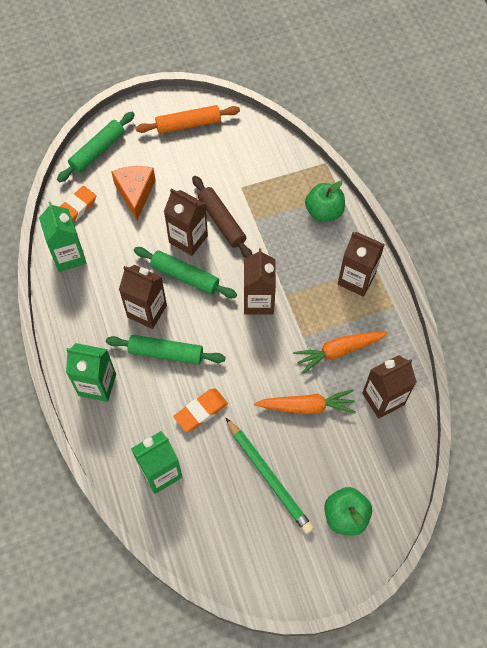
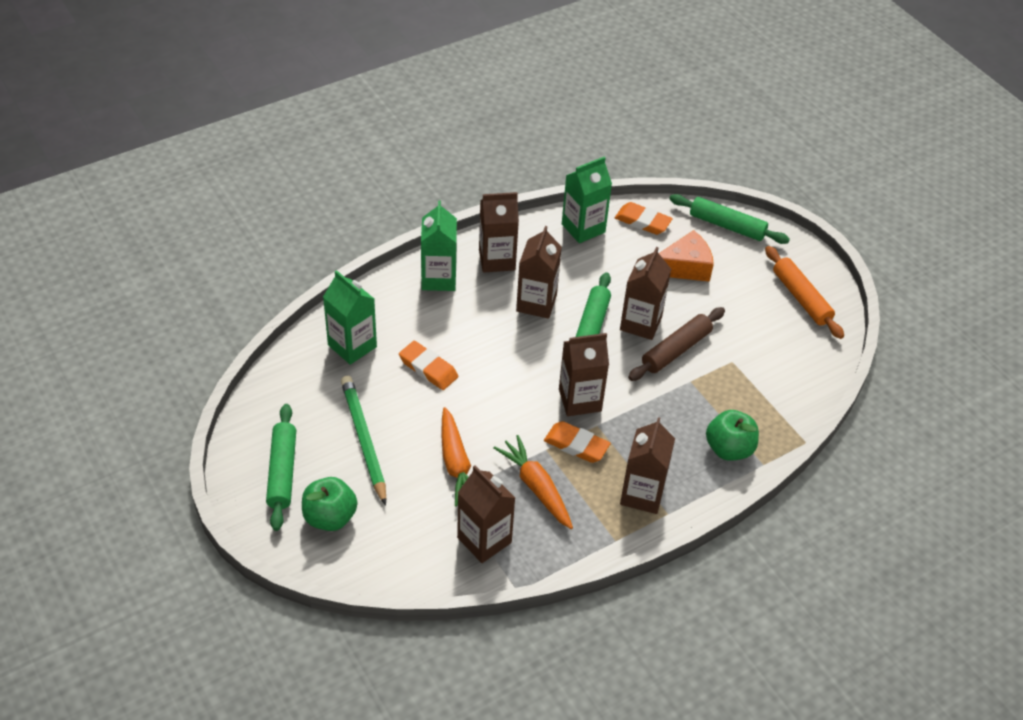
camera: 75 degrees right, 15 degrees down
green rolling pin [106,335,225,365] -> green rolling pin moved to [266,404,296,531]
green pencil [226,418,314,534] -> green pencil turned 120 degrees clockwise [341,376,386,506]
none -> brown carton [479,192,519,273]
none -> orange eraser [544,421,611,463]

